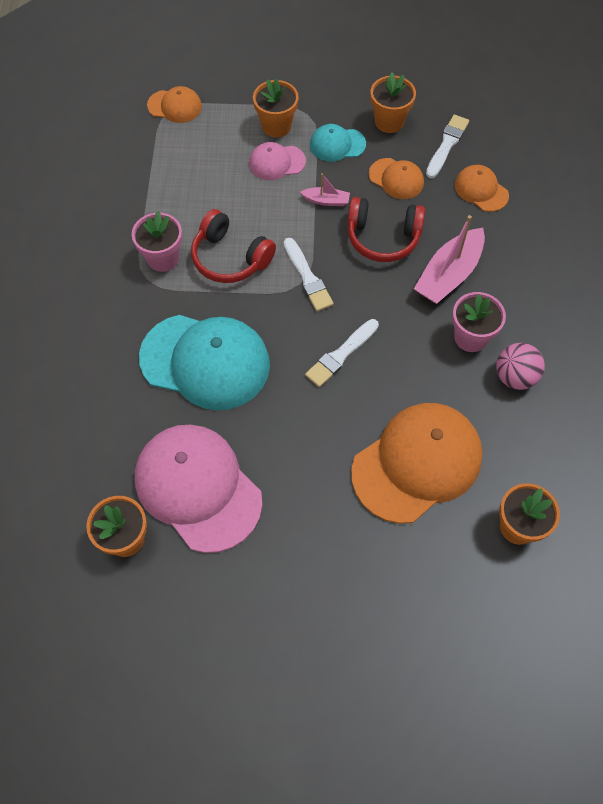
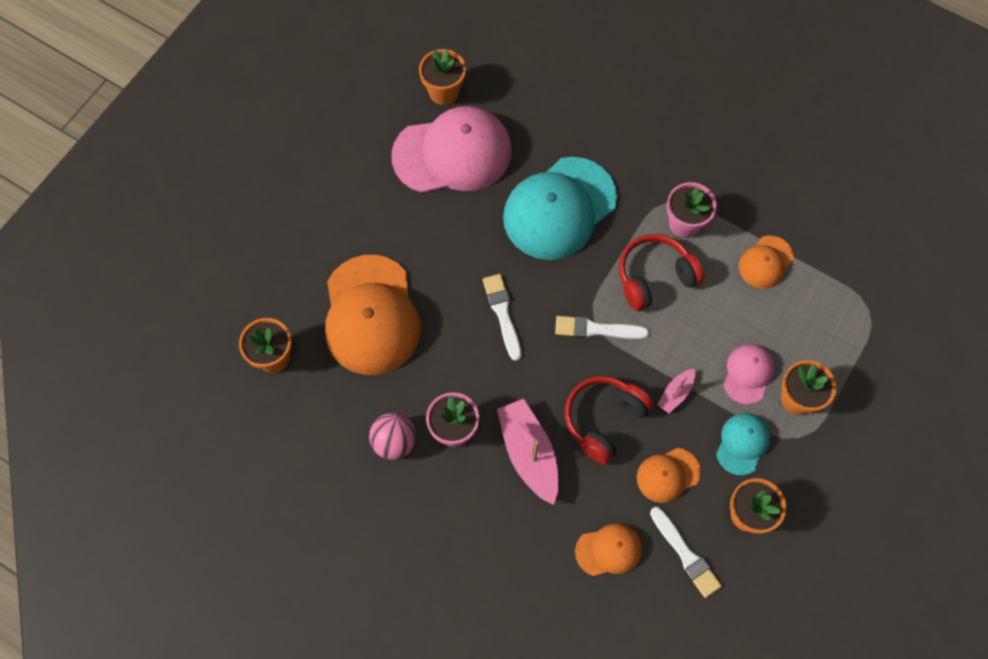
camera: 120 degrees right, 5 degrees up
orange cap [147,86,202,123] -> orange cap moved to [739,236,793,289]

